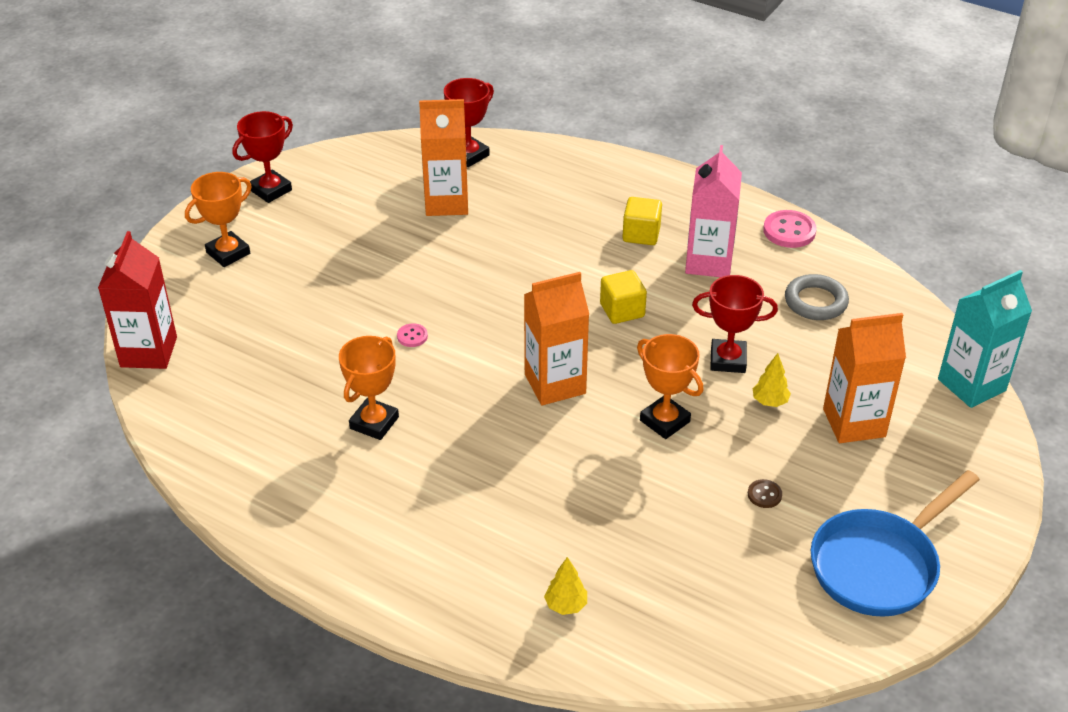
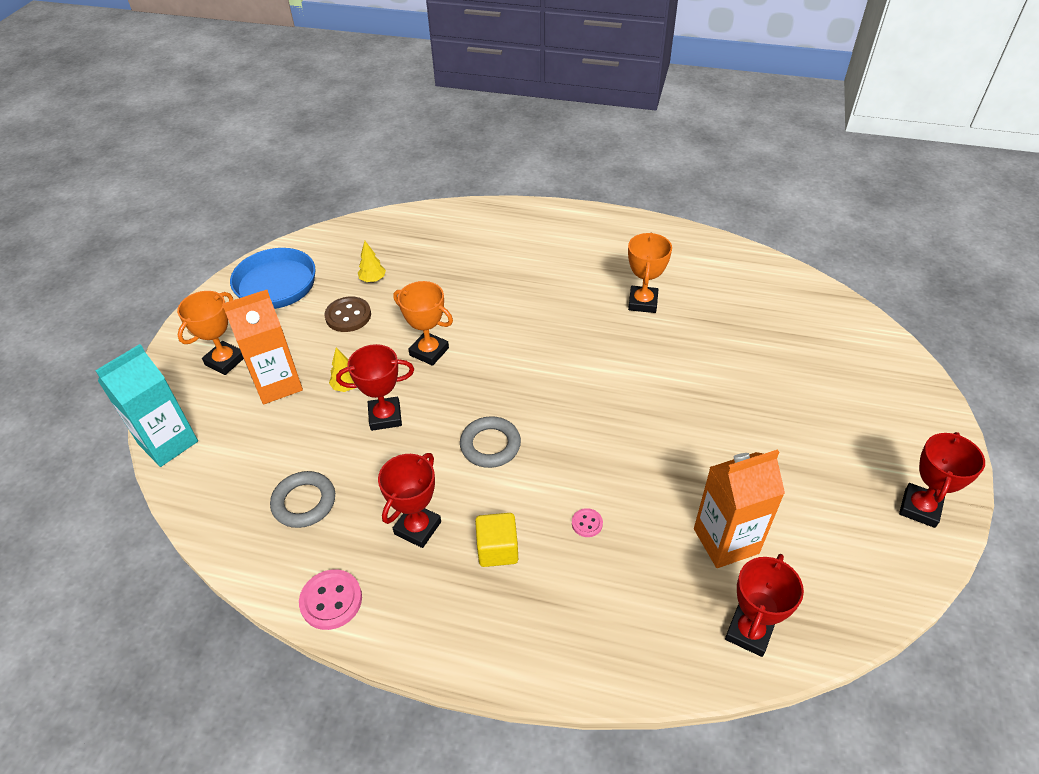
camera: 165 degrees right, 5 degrees up
red carton [98,231,177,369] -> none
orange trophy [185,172,252,267] -> orange trophy moved to [177,291,244,375]
pink button [397,323,428,347] -> pink button moved to [572,508,603,537]
orange carton [524,272,589,405] -> none
yellow tree [544,557,587,615] -> yellow tree moved to [358,241,386,282]
yellow cube [600,270,647,324] -> grey ring [460,416,521,468]
pink carton [685,145,742,277] -> red trophy [378,453,441,548]
brown button [748,479,782,508] -> brown button [324,297,371,332], size x1.85

